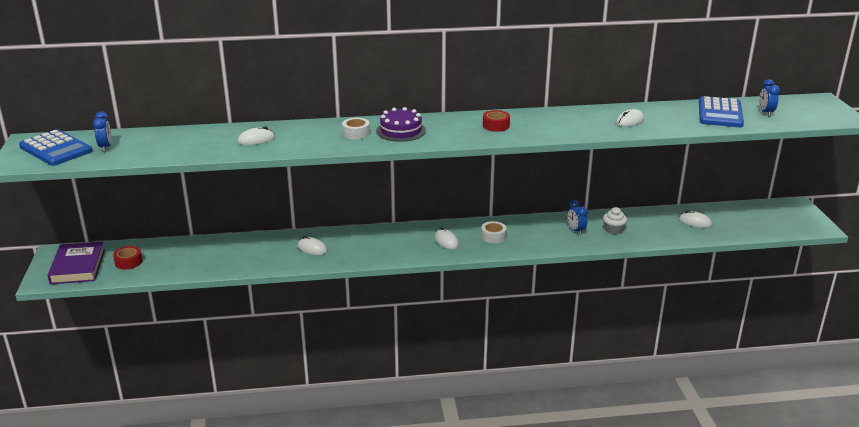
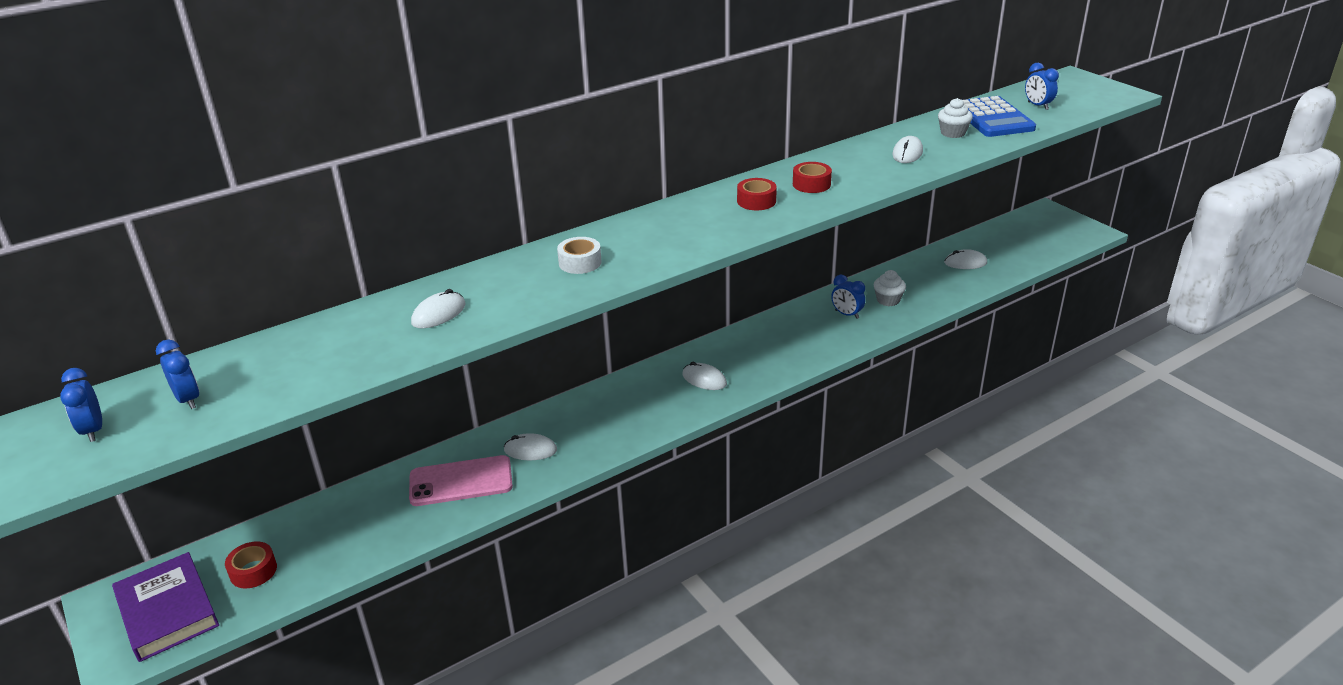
camera: 25 degrees left, 5 degrees up
blue calculator [19,129,92,166] -> blue clock [60,368,102,442]
purple cake [376,107,426,142] -> none
white tape [481,221,507,243] -> none
none -> pink phone [409,455,513,506]
none -> red tape [793,162,832,193]
none -> white cupcake [938,98,973,138]

